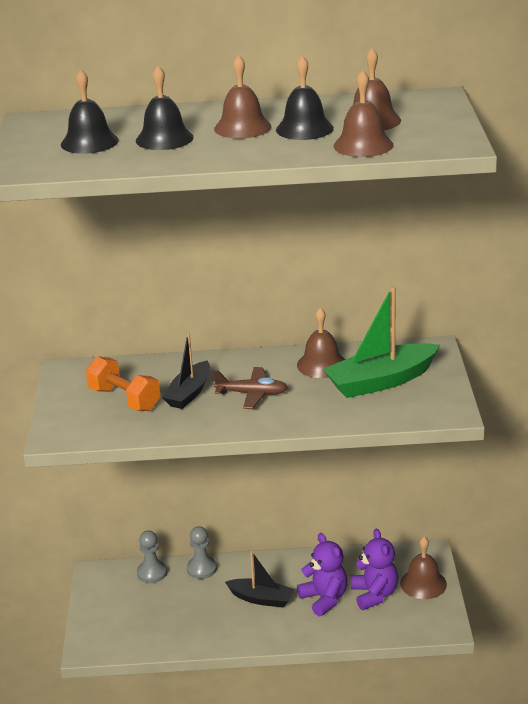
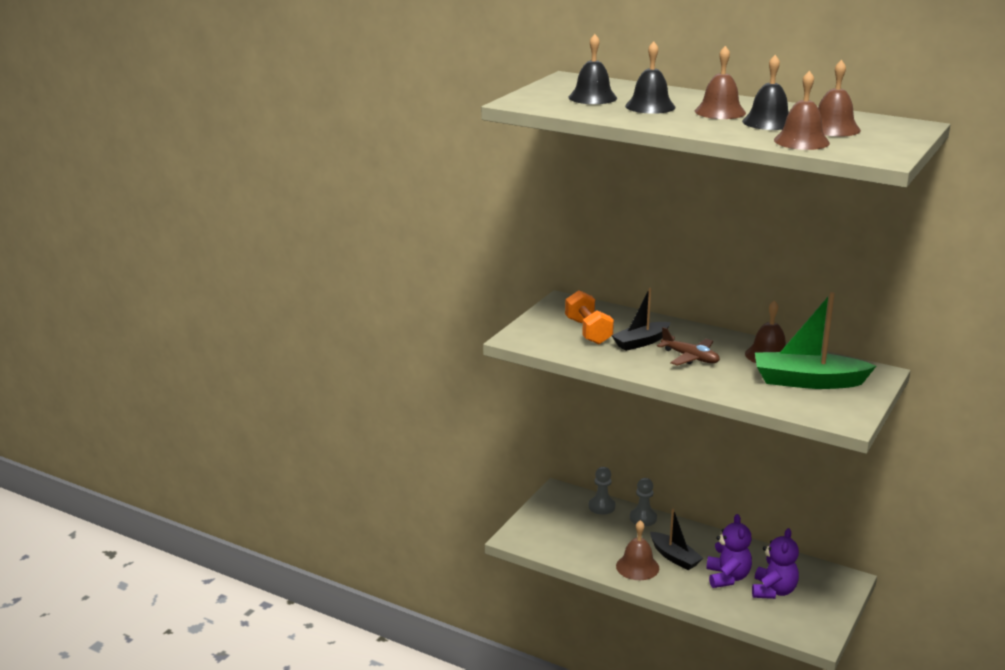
camera: 30 degrees right, 5 degrees down
brown bell [400,536,447,599] -> brown bell moved to [616,520,659,580]

